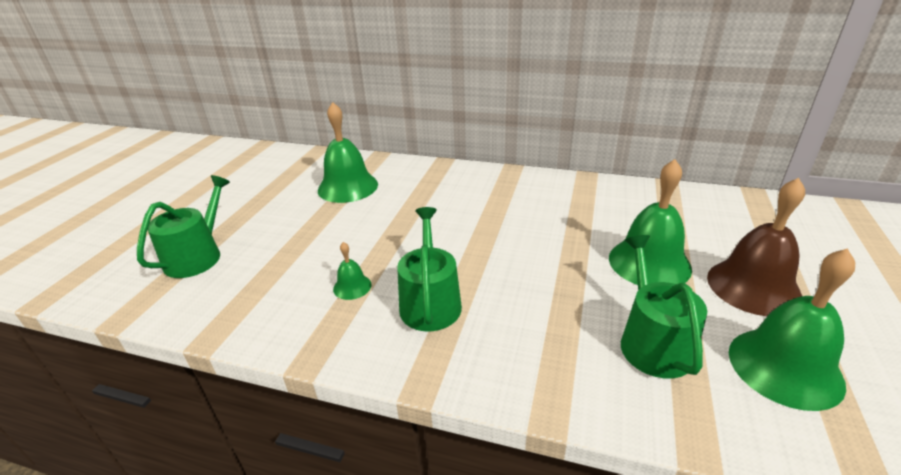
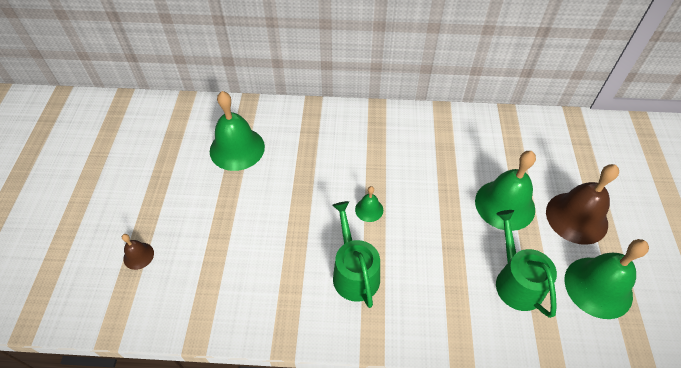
camera: 15 degrees left, 20 degrees up
green watering can [137,175,230,278] -> brown bell [122,234,154,270]
green bell [333,242,371,300] -> green bell moved to [355,186,383,222]

